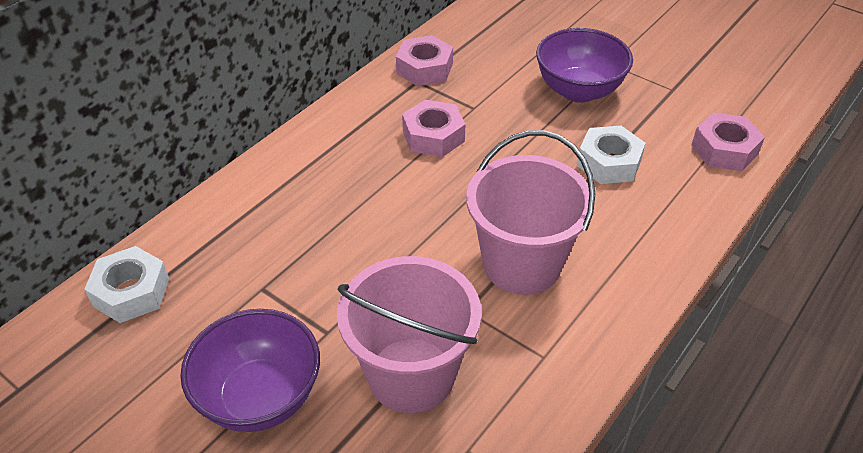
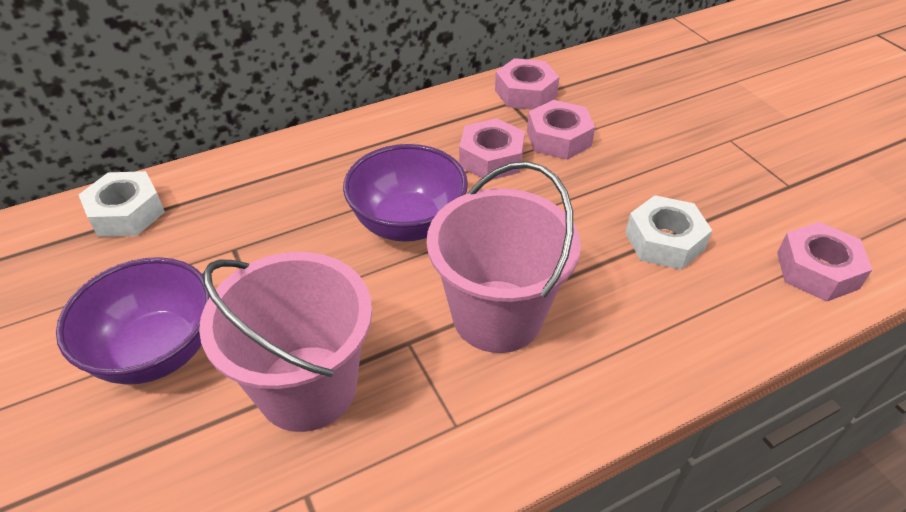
camera: 25 degrees right, 0 degrees up
purple bowl [536,28,633,103] -> purple bowl moved to [343,144,468,242]
none -> pink nut [527,100,595,160]

